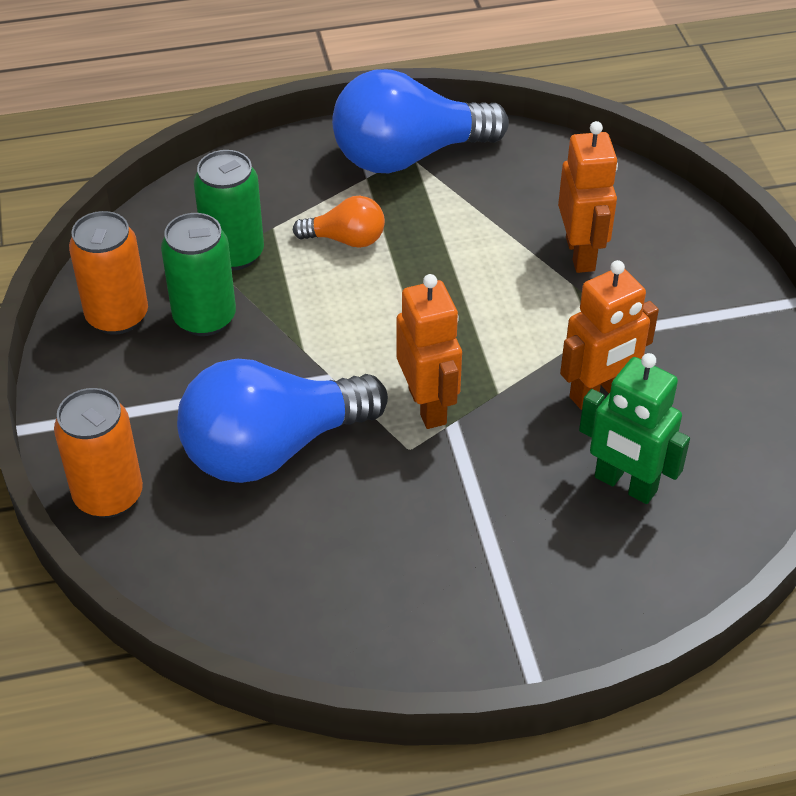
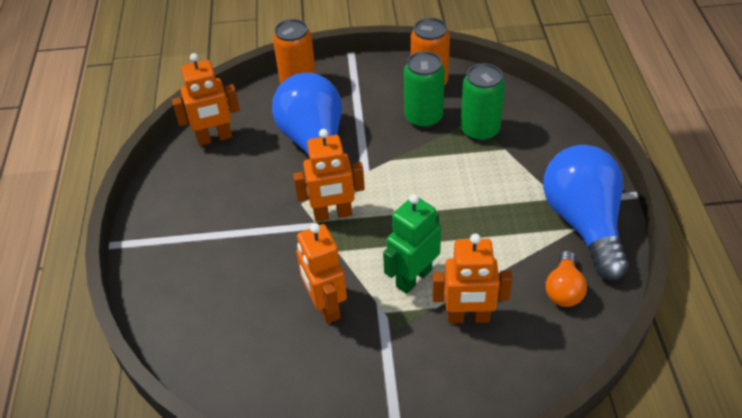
camera: 100 degrees right, 0 degrees up
orange light bulb [293,196,385,248] -> orange light bulb moved to [546,251,587,307]
green robot [579,353,690,504] -> green robot moved to [383,194,441,294]
none -> orange robot [172,53,240,146]

